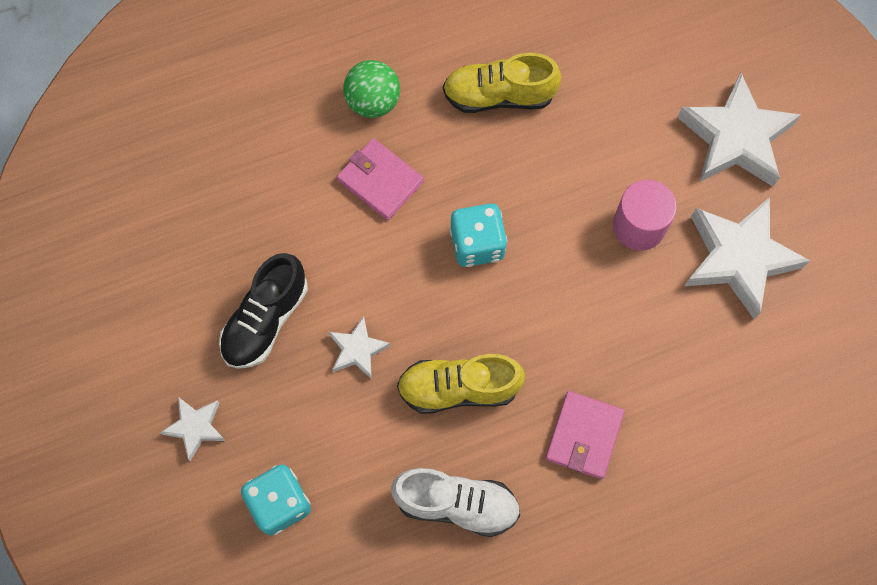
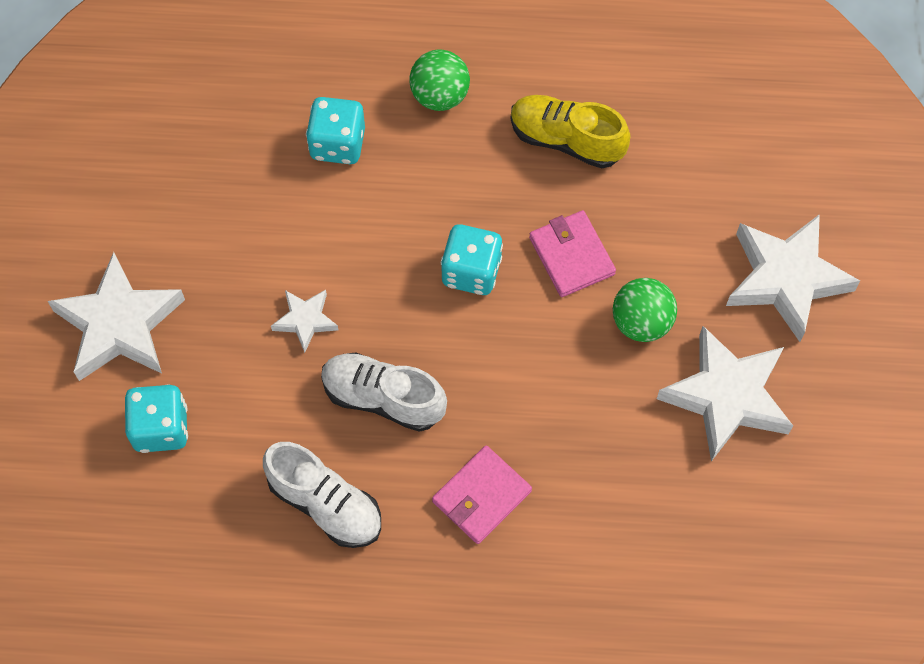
camera: 25 degrees right, 5 degrees down
white star [160,397,226,461] -> white star [48,252,185,381], size x1.99
black shoe [219,253,308,369] -> none
pink wallet [337,138,424,220] -> pink wallet moved to [529,210,616,297]
yellow shoe [397,354,525,414] -> white shoe [321,353,447,432]
pink cylinder [613,180,677,250] -> green ball [613,278,677,342]
none -> turquoise dice [306,97,365,164]

